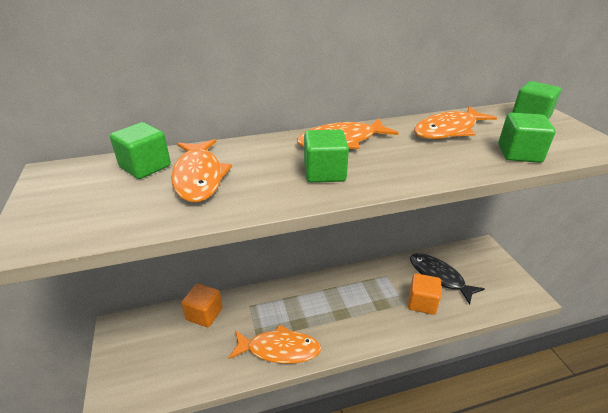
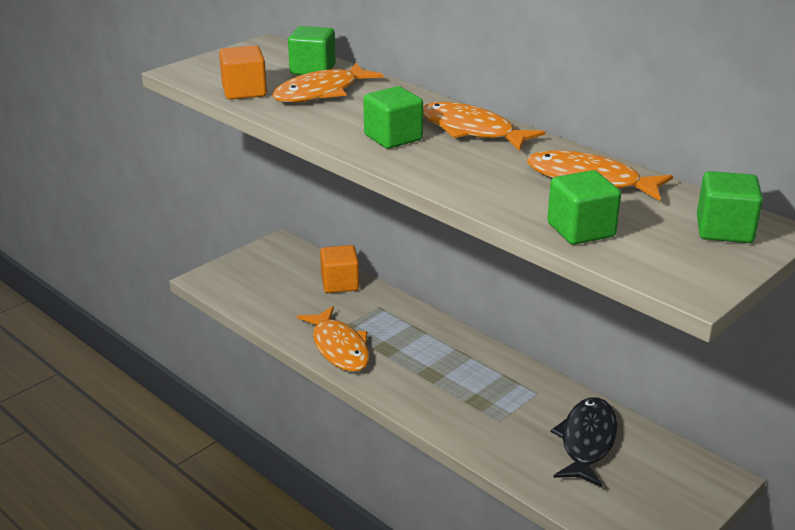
camera: 60 degrees right, 5 degrees down
orange cube [408,273,441,315] -> orange cube moved to [219,46,267,100]

